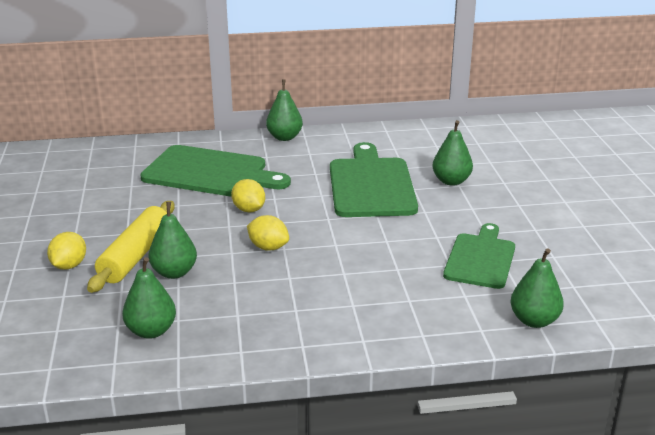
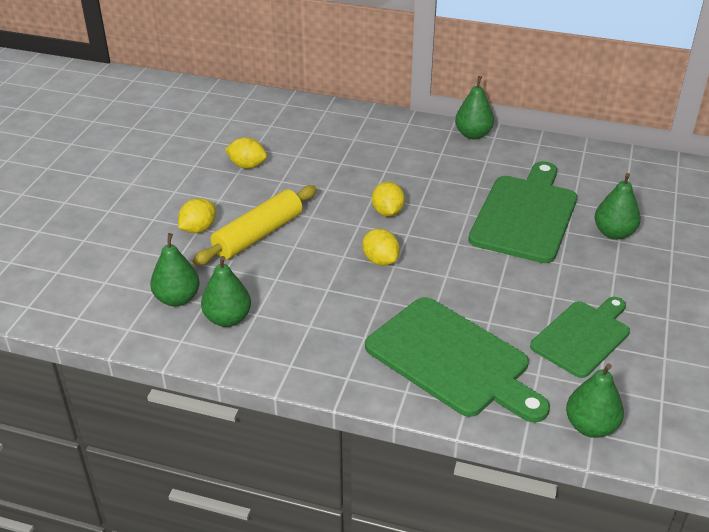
camera: 25 degrees right, 10 degrees up
green cutting board [140,145,291,197] -> green cutting board moved to [365,297,550,423]
green pear [148,202,197,279] -> green pear moved to [150,233,200,306]
none -> yellow lemon [225,137,267,169]

